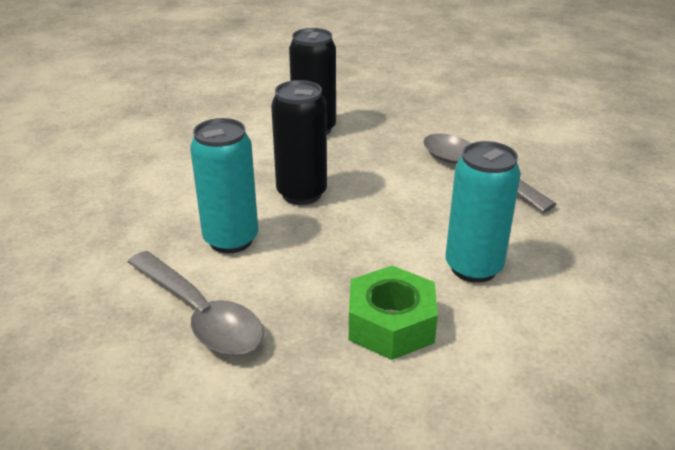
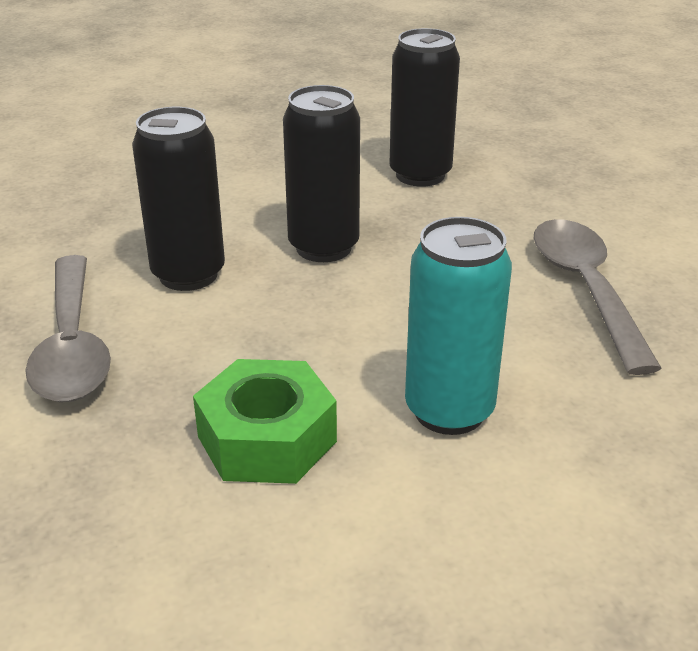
camera: 30 degrees right, 0 degrees up
turquoise can [190,118,258,253] -> black can [132,107,225,291]

